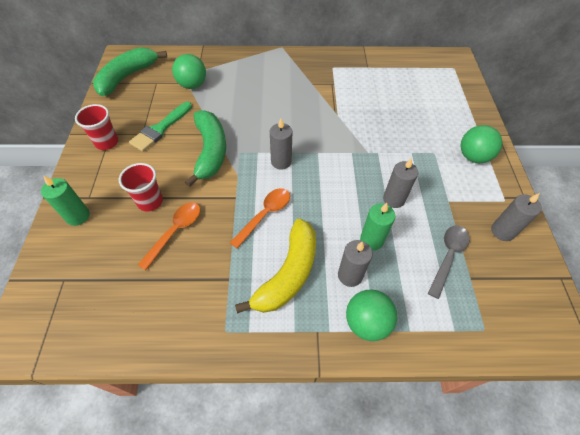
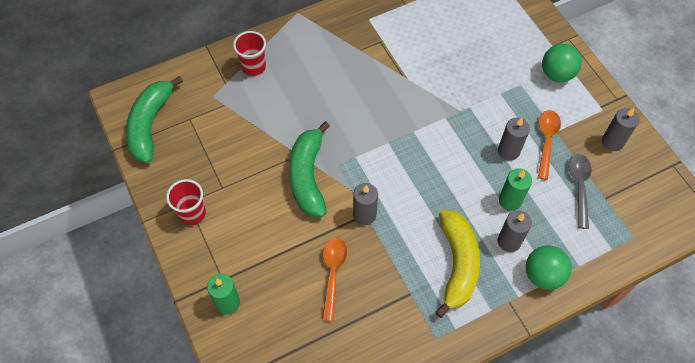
camera: 25 degrees left, 5 degrees up
red cup [119,163,163,211] -> red cup moved to [233,31,266,76]
green brush [129,102,192,152] -> none
green ball [172,54,206,89] -> none
green banana [185,110,226,187] -> green banana turned 150 degrees counterclockwise [289,121,330,217]
orange spoon [230,188,290,249] -> orange spoon moved to [538,110,561,180]
grey candle [270,118,292,170] -> grey candle moved to [353,183,378,225]

